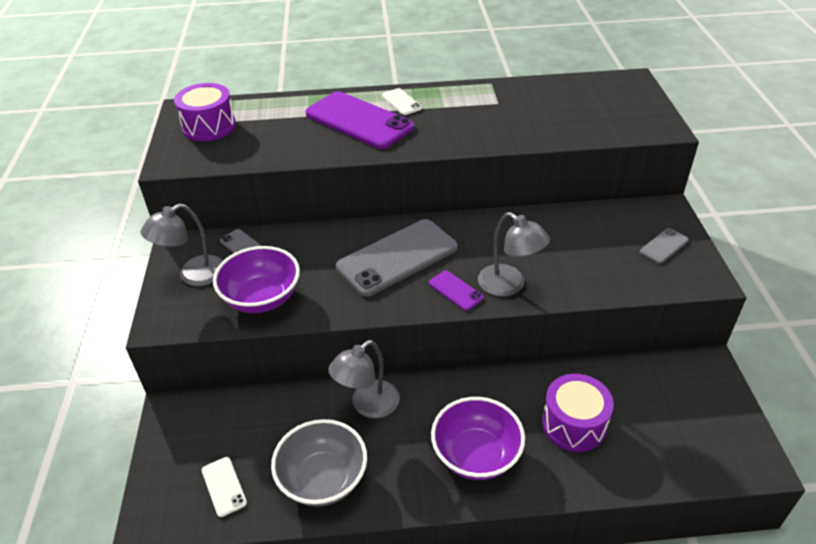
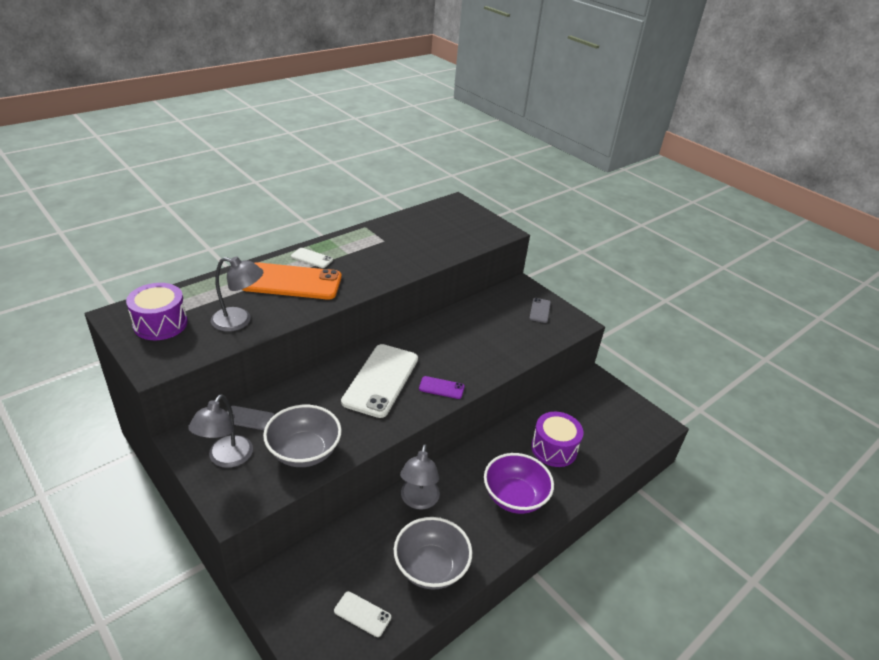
camera: 40 degrees left, 5 degrees down
purple bowl [213,246,300,313] -> grey bowl [263,405,342,467]
purple phone [305,91,414,149] -> orange phone [242,262,342,300]
grey phone [336,219,458,297] -> white phone [341,344,418,418]
grey lamp [478,212,550,297] -> grey lamp moved to [211,256,263,332]

